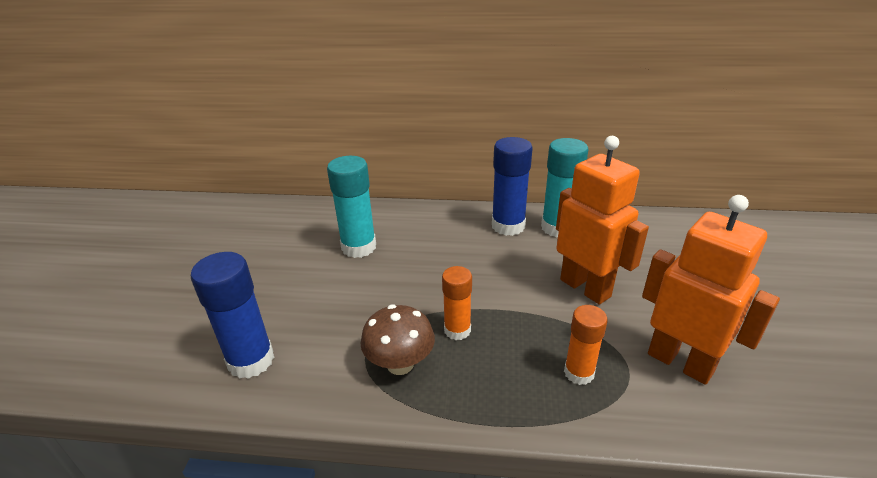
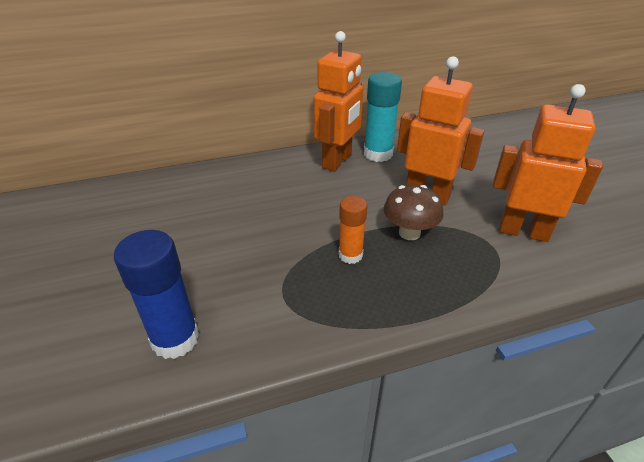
camera: 25 degrees left, 5 degrees up
turquoise glue stick [327,156,376,258] -> none
brown mushroom [360,305,435,375] -> brown mushroom moved to [383,185,444,240]
blue glue stick [492,137,533,236] -> orange robot [314,31,363,171]
orange glue stick [564,305,608,385] -> none

